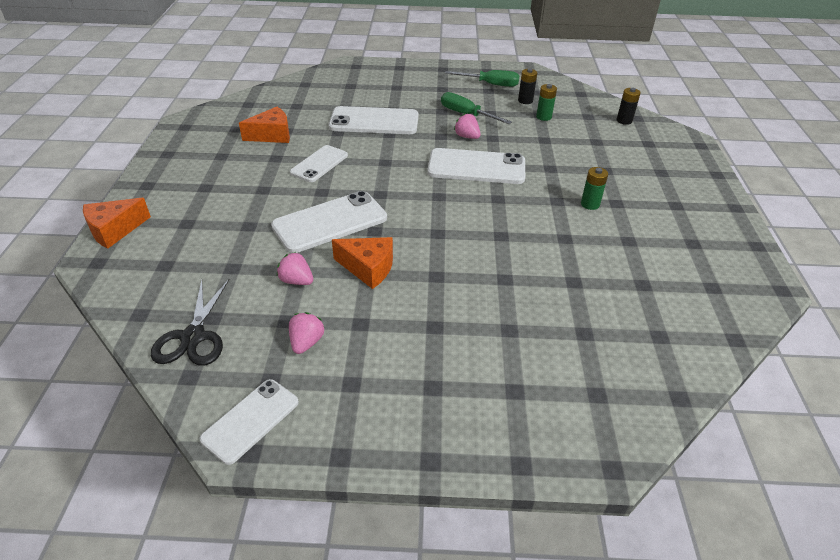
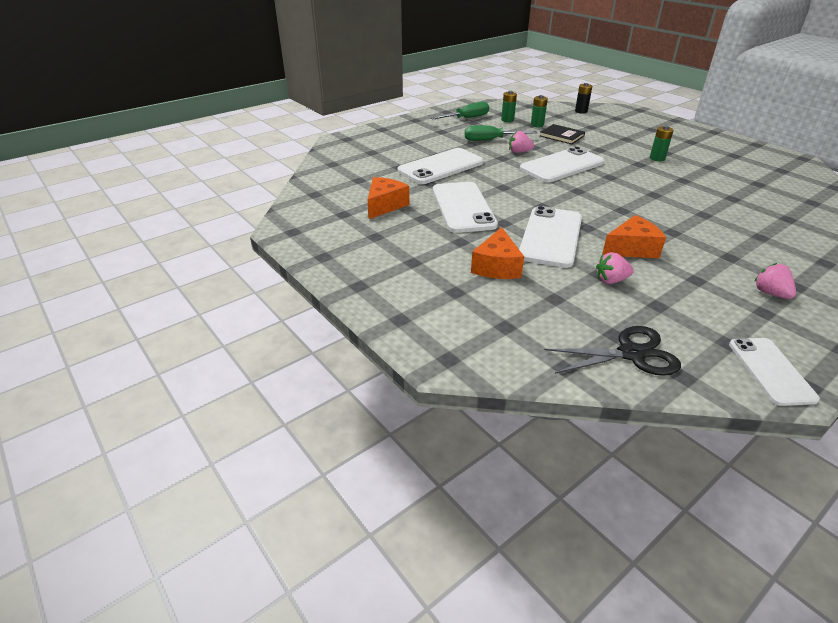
camera: 40 degrees left, 5 degrees down
orange cheese [83,198,151,249] -> orange cheese moved to [471,227,524,279]
black scissors [151,278,230,366] -> black scissors turned 60 degrees counterclockwise [544,326,681,376]
pink strawberry [289,312,324,354] -> pink strawberry moved to [754,263,796,299]
white phone [290,145,348,182] -> white phone [433,182,498,233], size x1.58
black battery [518,68,537,104] -> green battery [501,91,517,122]
none -> black book [540,124,585,144]

